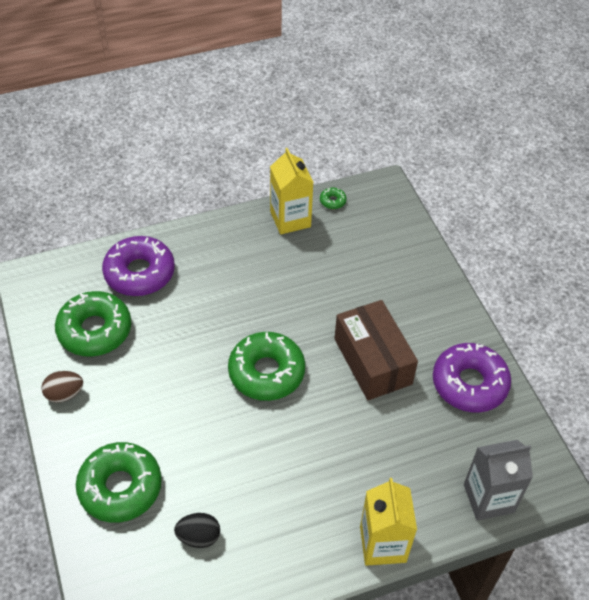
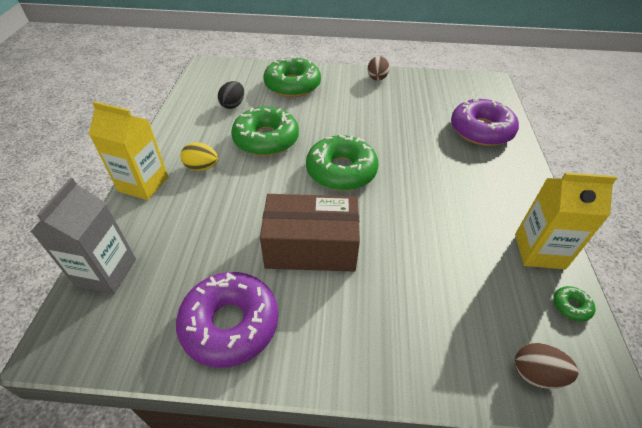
camera: 115 degrees right, 5 degrees down
green donut [55,291,131,357] -> green donut moved to [231,107,299,156]
none -> yellow egg [181,142,218,171]
none -> brown egg [515,343,579,389]

